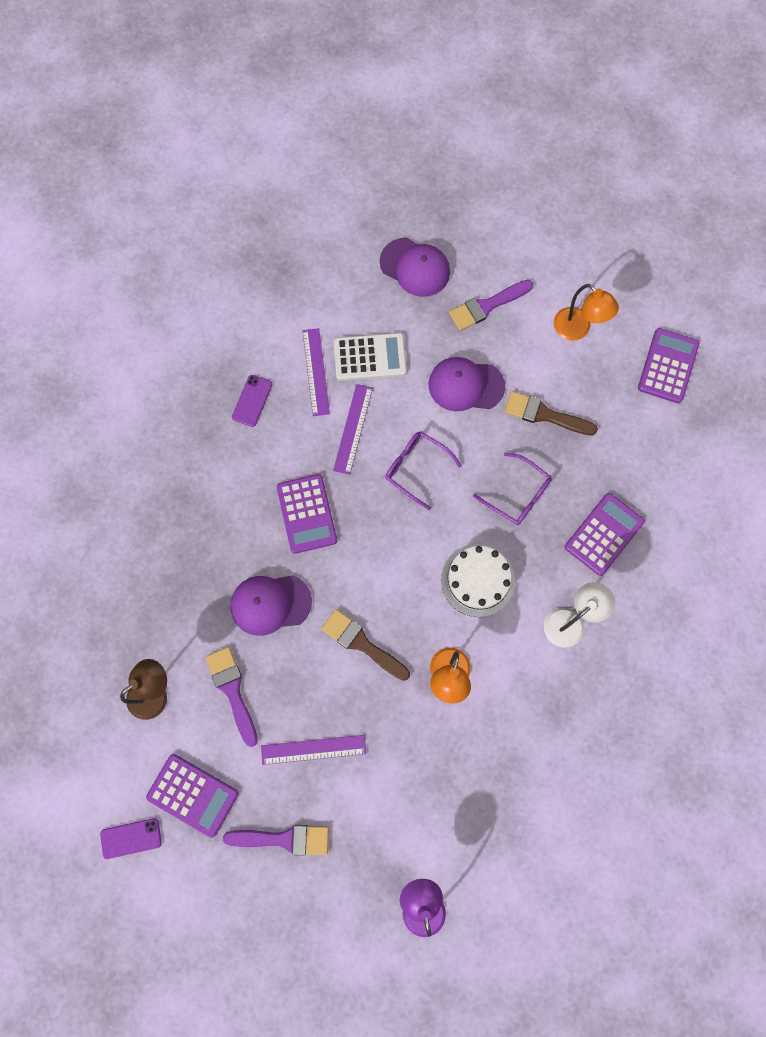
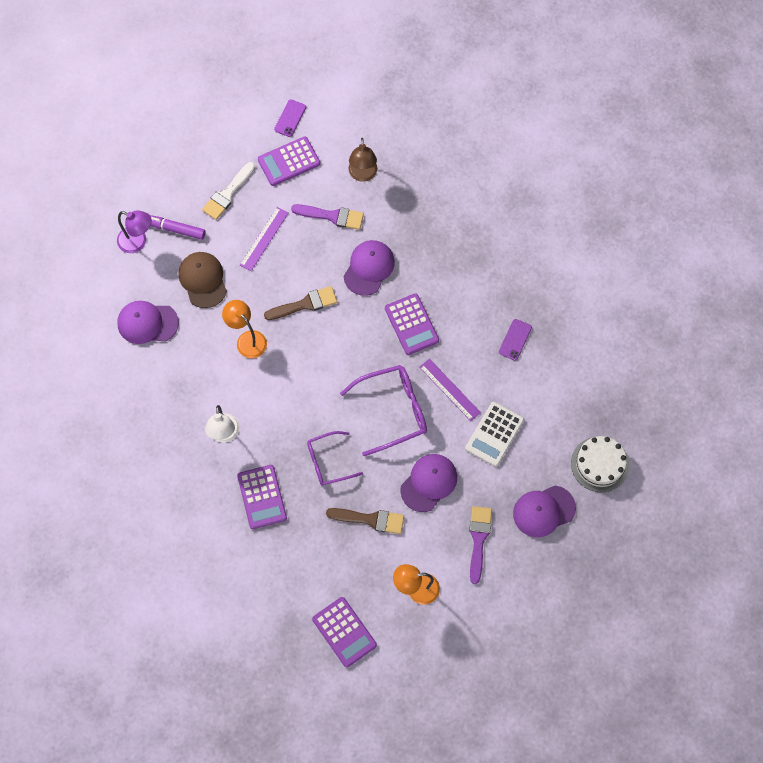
camera: 125 degrees right, 5 degrees down
purple brush [223,825,329,855] -> white brush [202,162,255,220]
purple phone [232,375,272,427] -> purple phone turned 60 degrees clockwise [499,319,532,361]
purple calculator [277,474,337,554] -> purple calculator turned 135 degrees counterclockwise [385,293,439,355]
purple ruler [303,328,330,416] -> none
purple glasses [385,431,462,510] -> purple glasses [340,365,427,456], size x1.55
white cake [441,544,515,617] -> white cake moved to [571,436,629,492]
brown brush [504,391,598,436] -> brown brush turned 45 degrees clockwise [326,508,404,534]
none -> purple cap [117,301,179,344]
none -> purple marker [150,215,205,240]
none -> brown cap [179,252,227,308]

